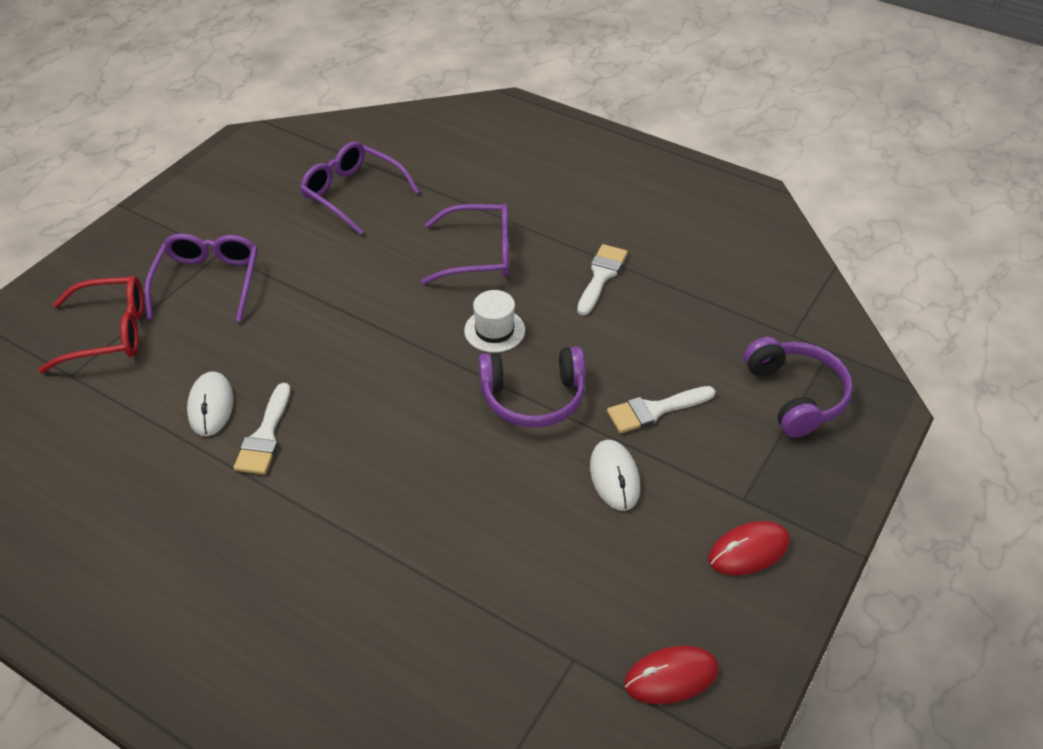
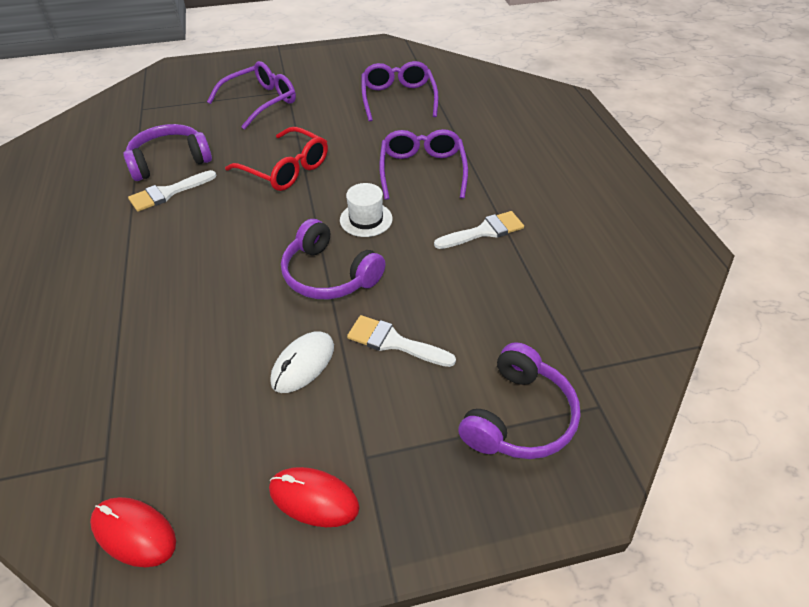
camera: 45 degrees right, 0 degrees up
red glasses [38,276,144,373] -> red glasses moved to [225,127,328,191]
white mouse [187,371,233,436] -> purple headphones [123,124,212,181]
purple glasses [421,204,509,285] -> purple glasses turned 135 degrees counterclockwise [379,129,468,200]

